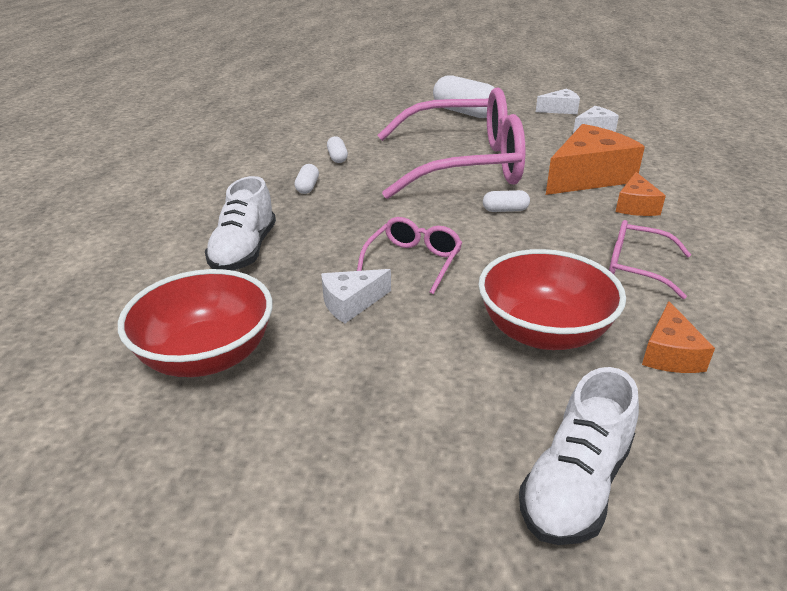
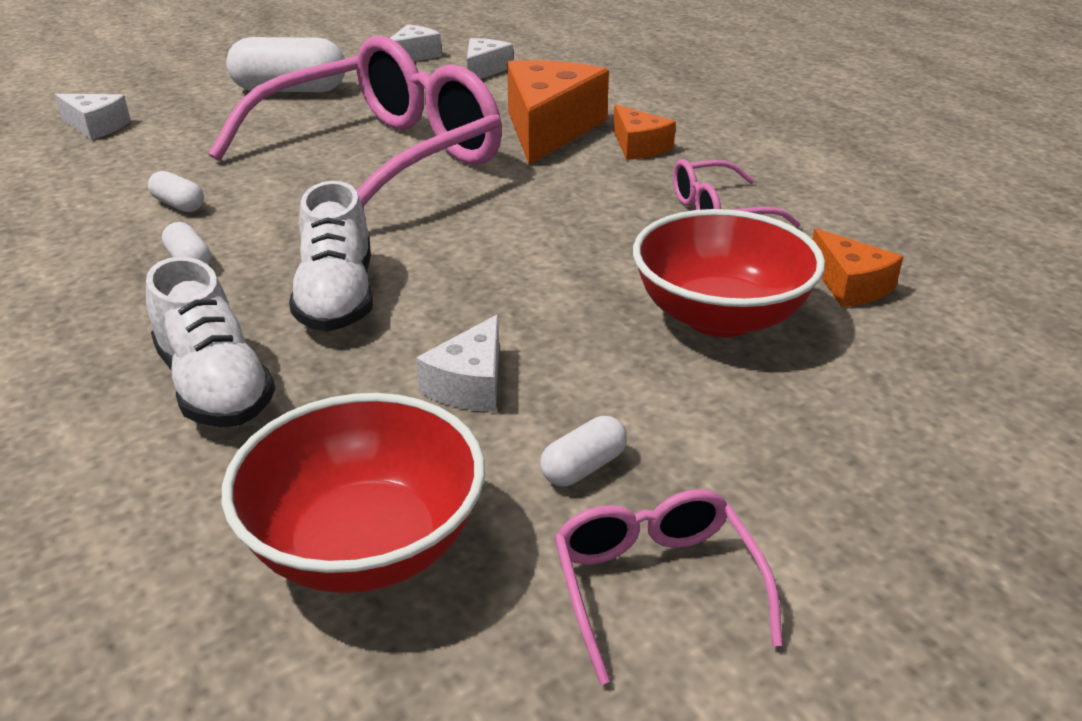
camera: 40 degrees left, 0 degrees up
pink glasses [357,217,462,294] -> pink glasses moved to [554,489,783,685]
white capsule [483,190,530,212] -> white capsule moved to [540,416,627,486]
white shoe [519,367,639,545] -> white shoe moved to [289,181,373,331]
none -> white cheese [55,94,131,140]

